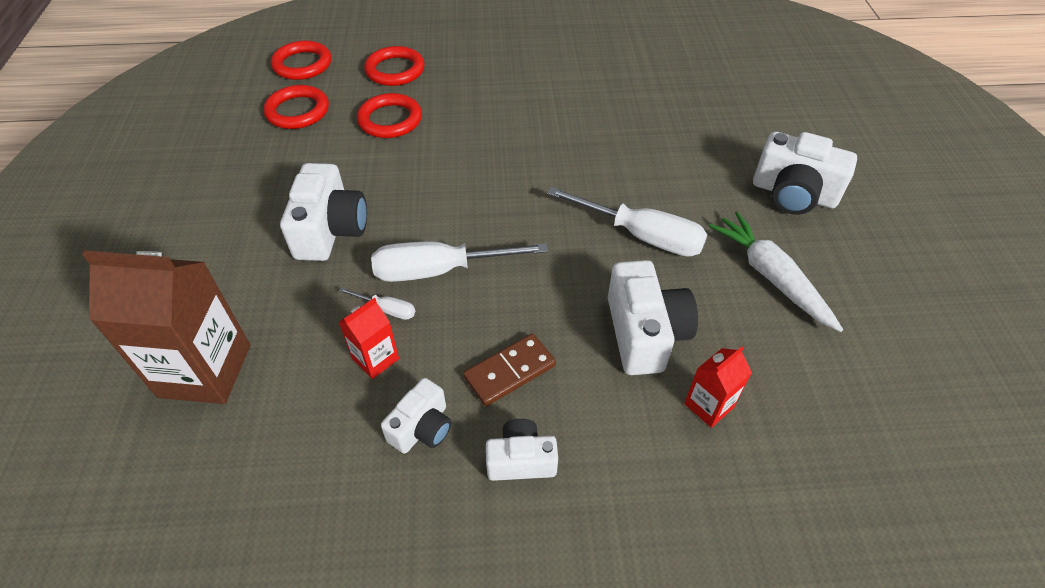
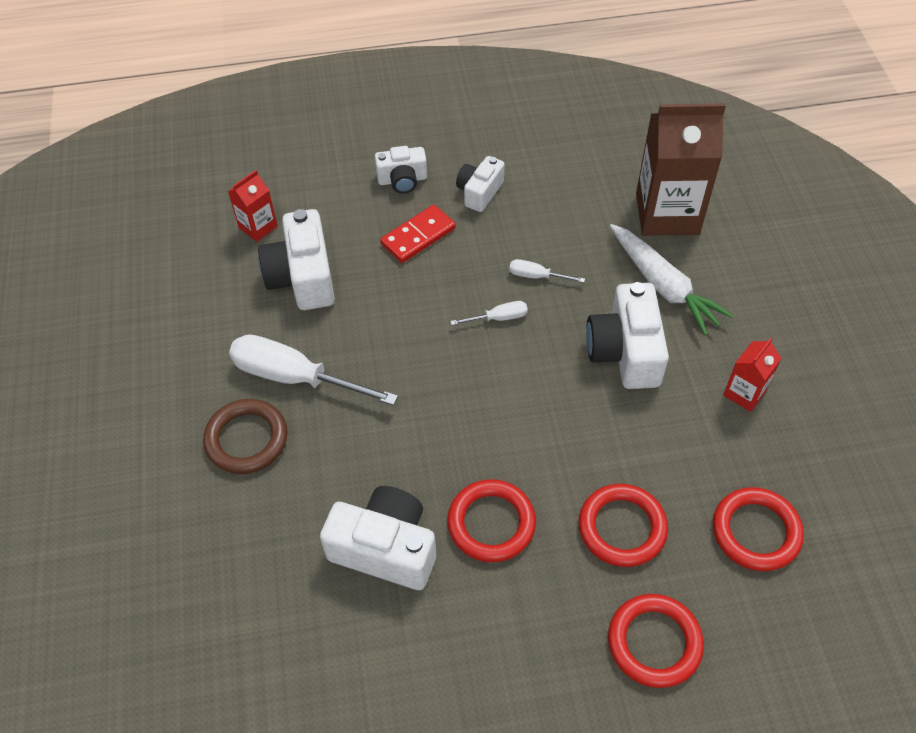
camera: 175 degrees right, 5 degrees up
red ring [271,40,331,80] -> red ring moved to [447,480,536,562]
red carton [339,298,399,379] -> red carton moved to [723,338,781,412]
white screwdriver [371,241,548,282] -> white screwdriver [450,301,528,325], size x0.46
brown domino [463,334,556,406] -> red domino [380,205,456,263]
white carrot [709,212,843,332] -> white carrot moved to [610,224,734,336]
white camera [753,132,857,215] -> white camera moved to [320,486,436,590]
none -> brown ring [203,399,288,474]

